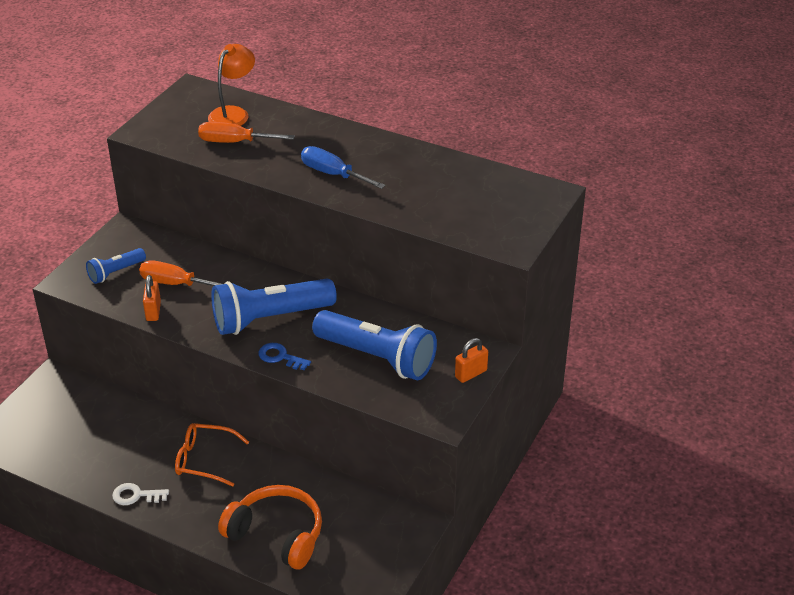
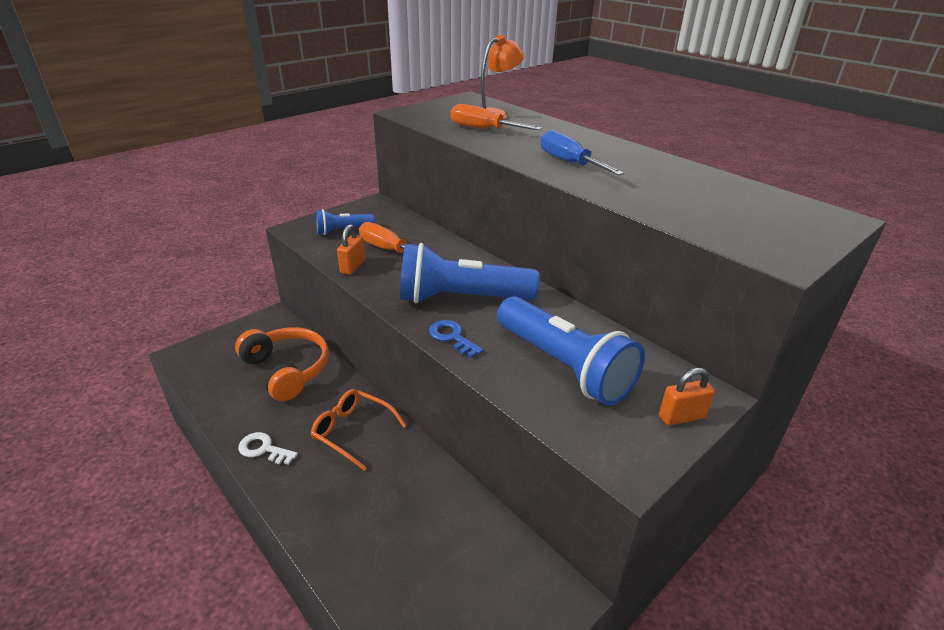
camera: 20 degrees right, 5 degrees down
orange headphones [218,485,322,569] -> orange headphones moved to [235,327,329,401]

